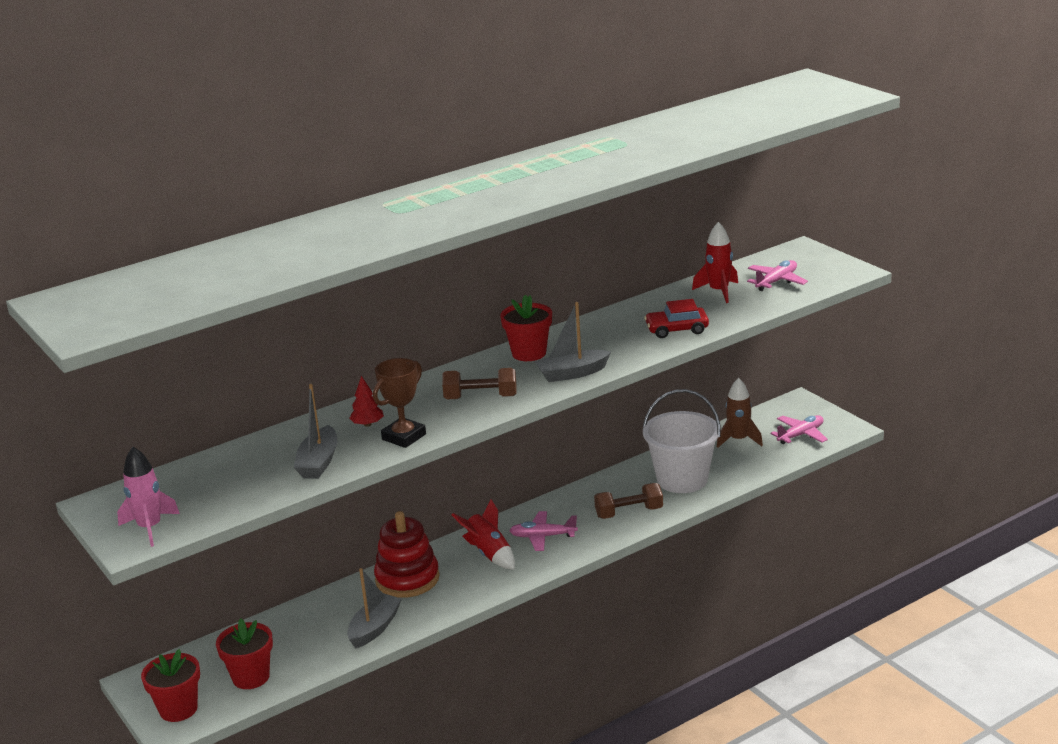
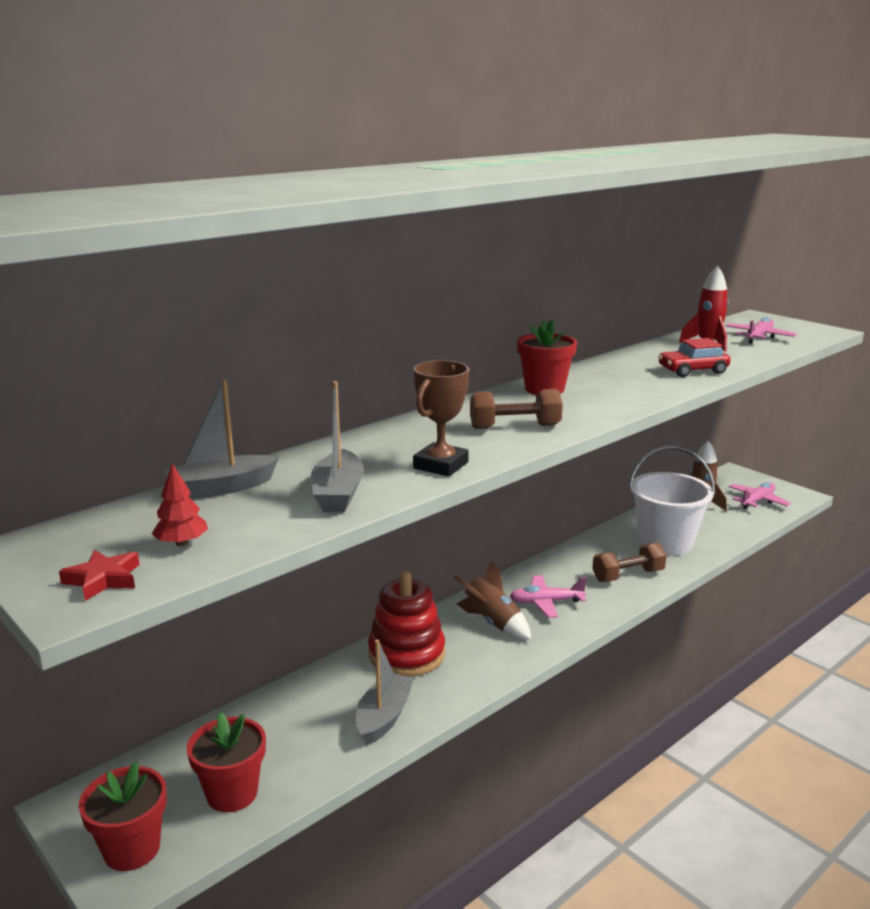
camera: 10 degrees left, 5 degrees down
pink rocket [117,447,180,547] -> red star [59,550,140,601]
red tree [349,376,384,427] -> red tree moved to [152,463,208,546]
red rocket [452,500,515,570] -> brown rocket [454,560,531,640]
grey boat [534,302,611,382] -> grey boat moved to [164,379,279,499]

